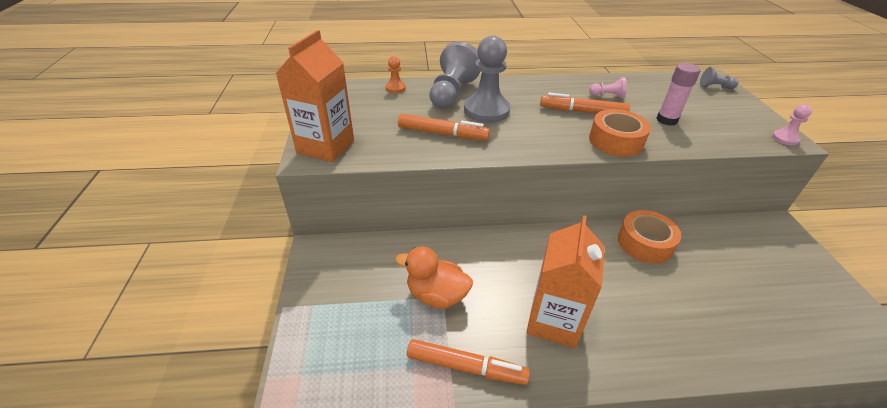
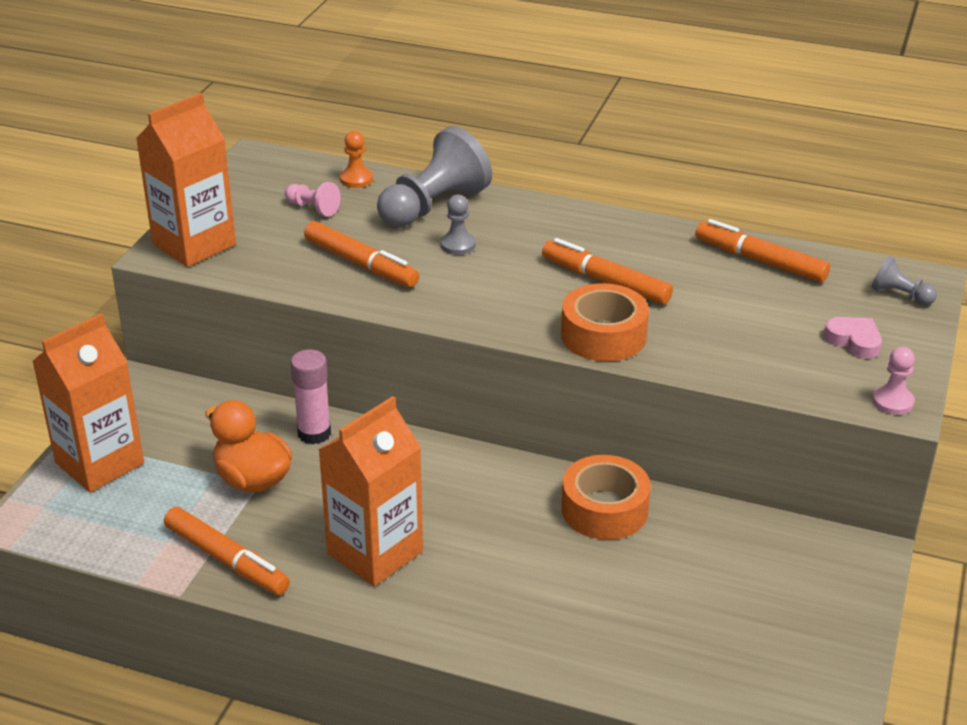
camera: 25 degrees right, 5 degrees down
grey pawn [464,35,510,123] -> grey pawn [440,195,476,255], size x0.47
pink pawn [589,77,626,98] -> pink pawn moved to [285,182,341,217]
pink glue stick [657,63,701,126] -> pink glue stick moved to [291,349,331,444]
none -> orange carton [32,313,144,493]
none -> orange marker [695,219,830,282]
none -> pink heart [824,317,882,359]

